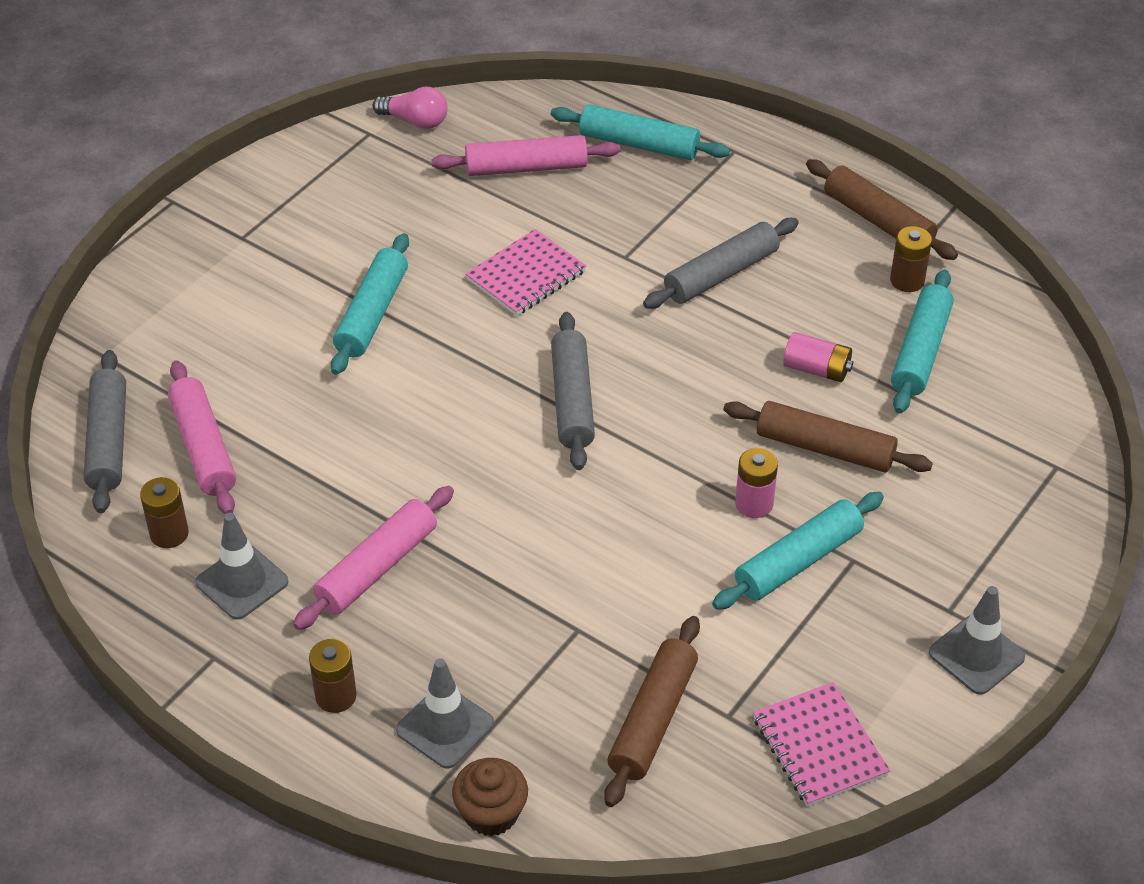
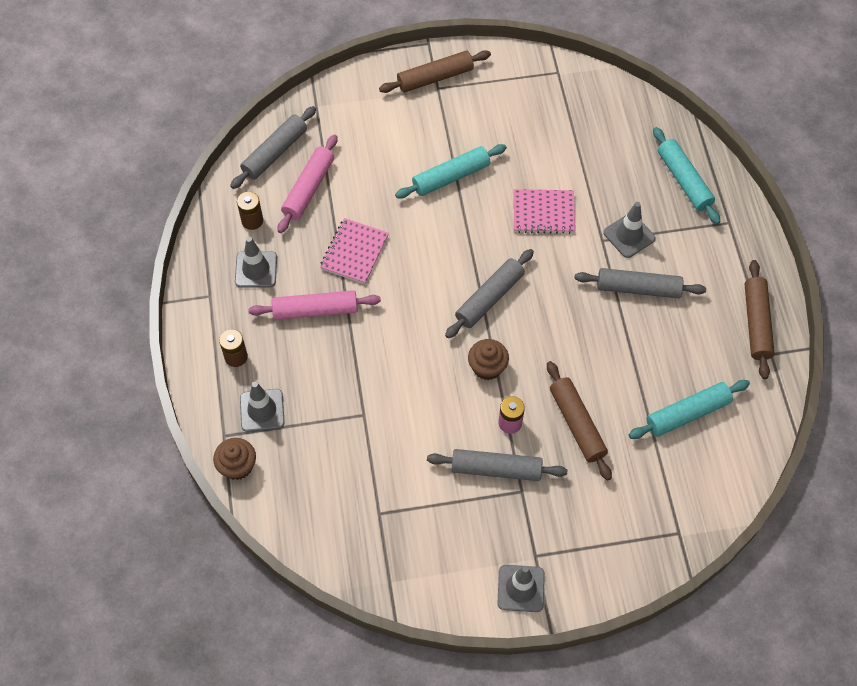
camera: 45 degrees right, 15 degrees up
pink light bulb [372,87,448,129] -> none
pink rolling pin [431,135,621,176] -> none
brown rolling pin [604,616,700,807] -> brown rolling pin moved to [379,50,491,93]
turquoise rolling pin [712,492,884,610] -> grey rolling pin [427,449,567,481]
pink notebook [753,682,890,807] -> pink notebook moved to [320,218,389,284]
pink battery [783,332,853,382] -> none
brown battery [890,226,932,292] -> none
none -> brown cupcake [468,339,509,380]
none -> grey traffic cone [603,202,656,258]

